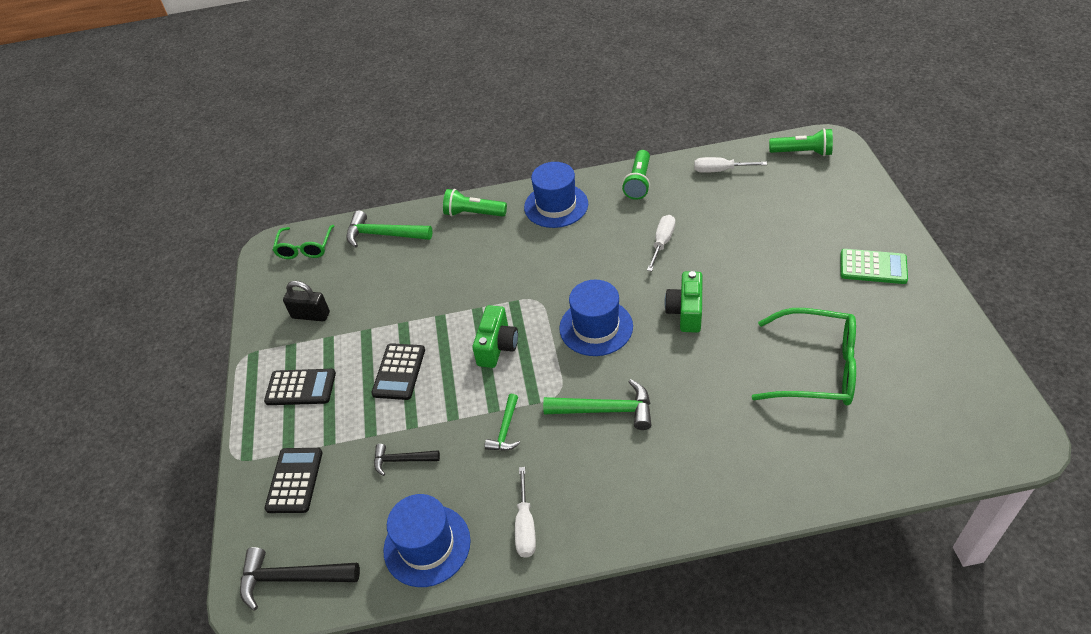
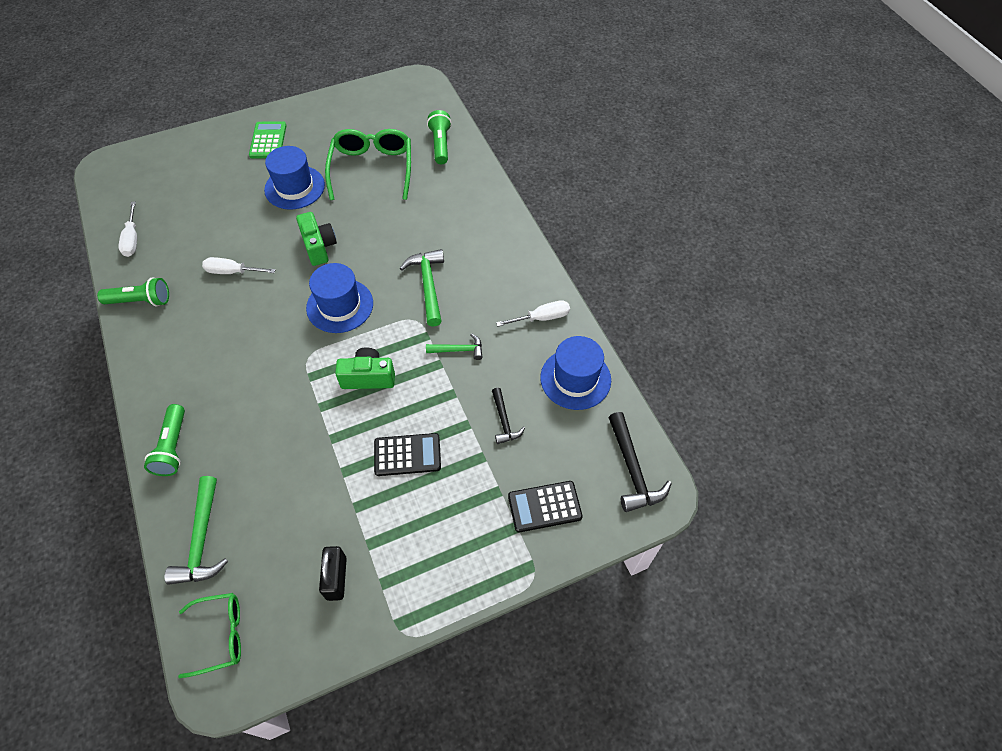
camera: 110 degrees left, 10 degrees up
black calculator [264,369,336,405] -> none
blue hat [524,162,588,228] -> blue hat moved to [264,146,325,210]
green camera [665,271,703,333] -> green camera turned 105 degrees counterclockwise [296,212,337,266]
green flashlight [769,128,833,156] -> green flashlight moved to [427,110,452,164]

